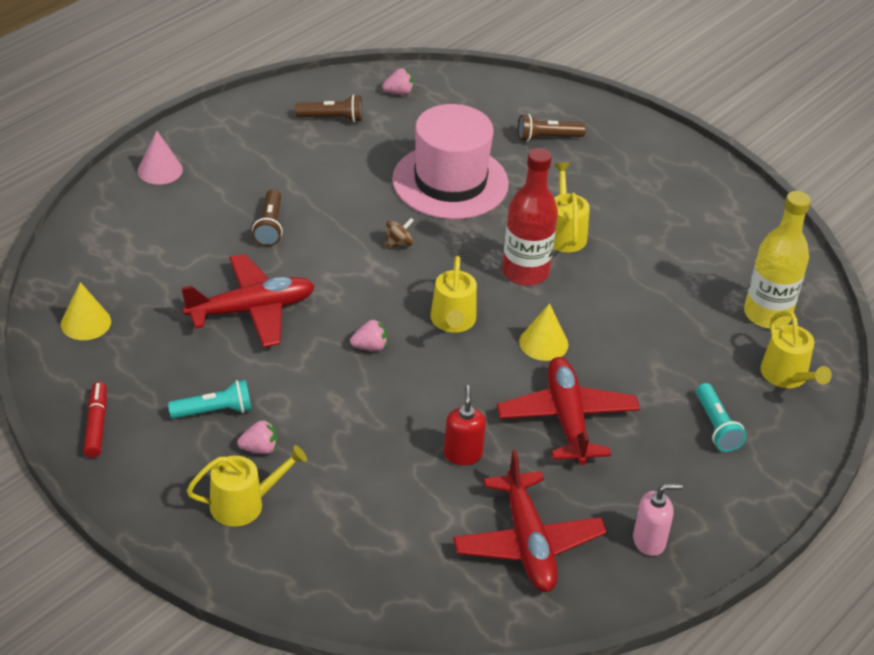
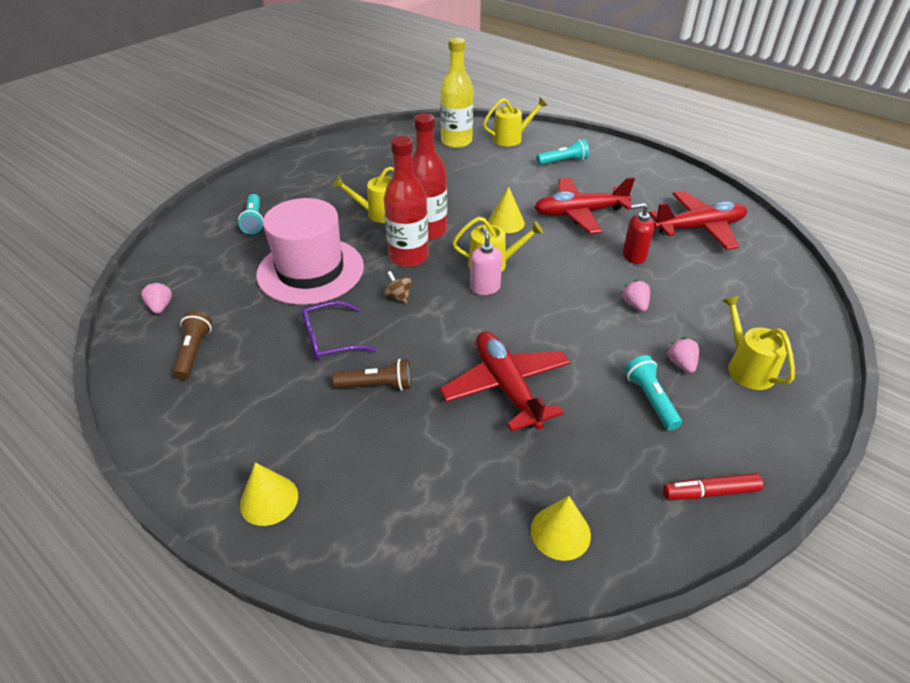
camera: 90 degrees left, 0 degrees up
pink cone [138,131,183,185] -> yellow cone [240,462,298,526]
pink strawberry [350,319,387,351] -> pink strawberry moved to [621,280,650,312]
brown flashlight [518,114,586,142] -> turquoise flashlight [238,194,263,234]
pink soap dispenser [633,484,683,556] -> pink soap dispenser moved to [470,227,502,295]
none -> purple glasses [302,301,377,361]
none -> red bottle [384,136,429,267]

